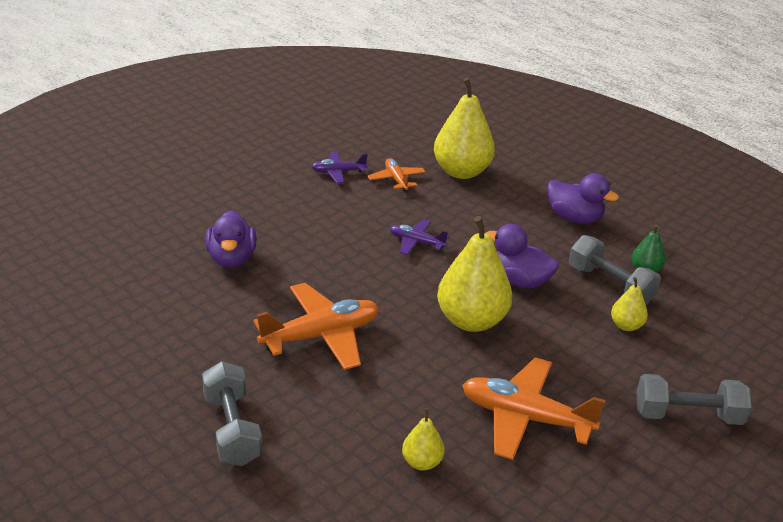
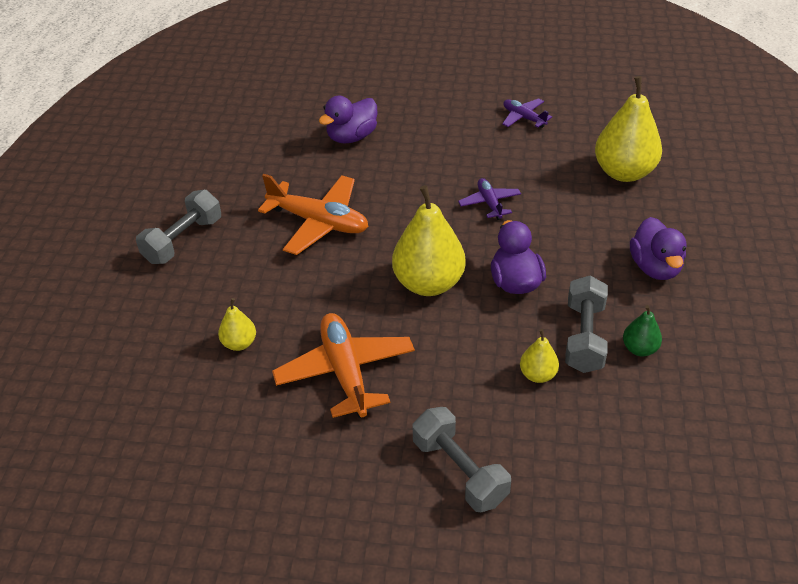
camera: 55 degrees right, 10 degrees up
orange plane [367,158,425,192] -> none

